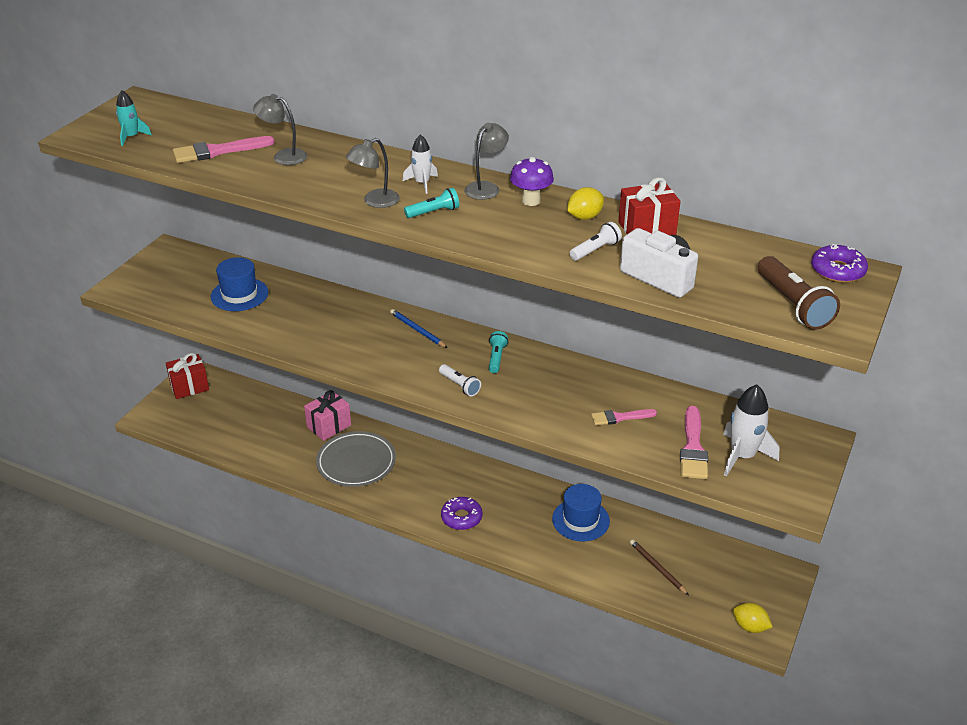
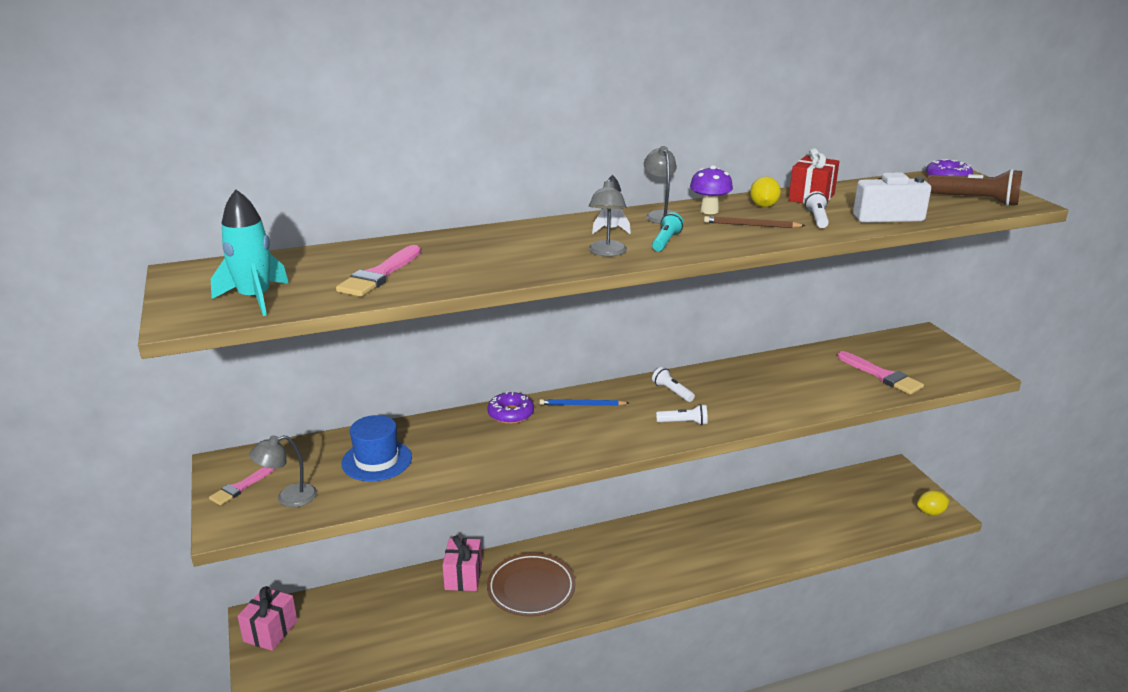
camera: 45 degrees left, 10 degrees down
turquoise rocket [116,90,152,146] -> turquoise rocket [211,189,289,316], size x1.69
red gift [166,353,209,399] -> pink gift [237,586,298,651]
grey lamp [253,94,307,165] -> grey lamp moved to [249,435,317,507]
grey plate [316,431,396,487] -> brown plate [487,553,576,617]
purple donut [441,497,482,530] -> purple donut moved to [487,391,534,424]
turquoise flashlight [489,331,508,373] -> white flashlight [652,367,695,402]
blue hat [552,484,610,541] -> none
pink brush [591,409,657,425] -> pink brush moved to [209,467,275,505]
brown pencil [630,539,689,595] -> brown pencil moved to [704,216,805,228]
white rocket [723,384,779,476] -> none

